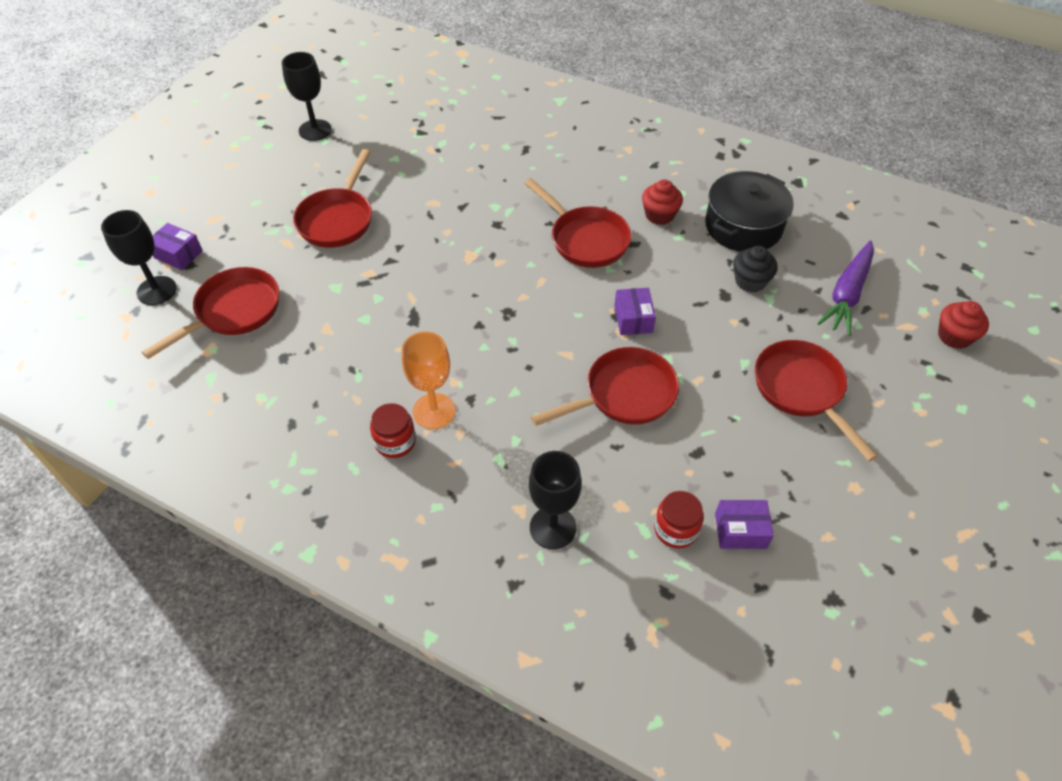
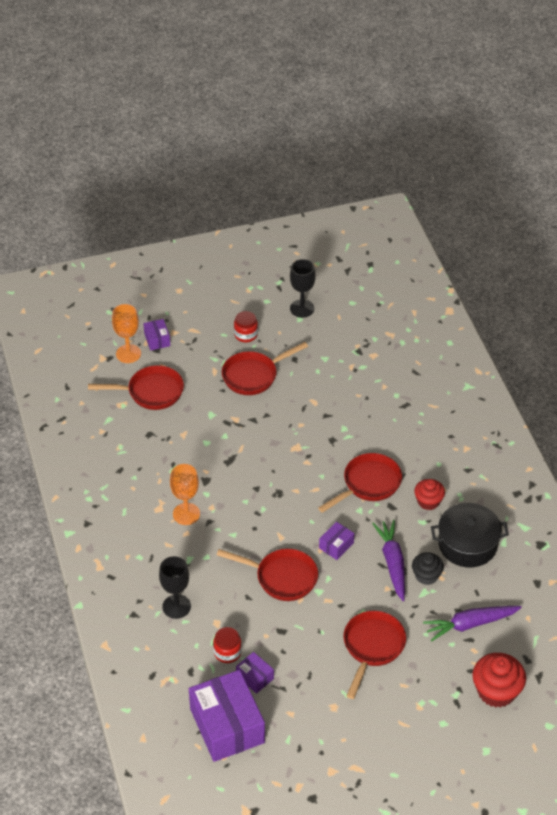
camera: 45 degrees right, 5 degrees down
black goblet [101,210,177,305] -> orange goblet [112,304,141,363]
red jar [370,403,416,458] -> red jar moved to [234,311,258,342]
red pan [524,178,632,268] -> red pan turned 135 degrees counterclockwise [318,453,402,513]
red cupcake [938,301,989,349] -> red cupcake [472,653,526,708], size x1.58
none -> purple box [189,670,265,762]
none -> purple carrot [372,520,405,601]

